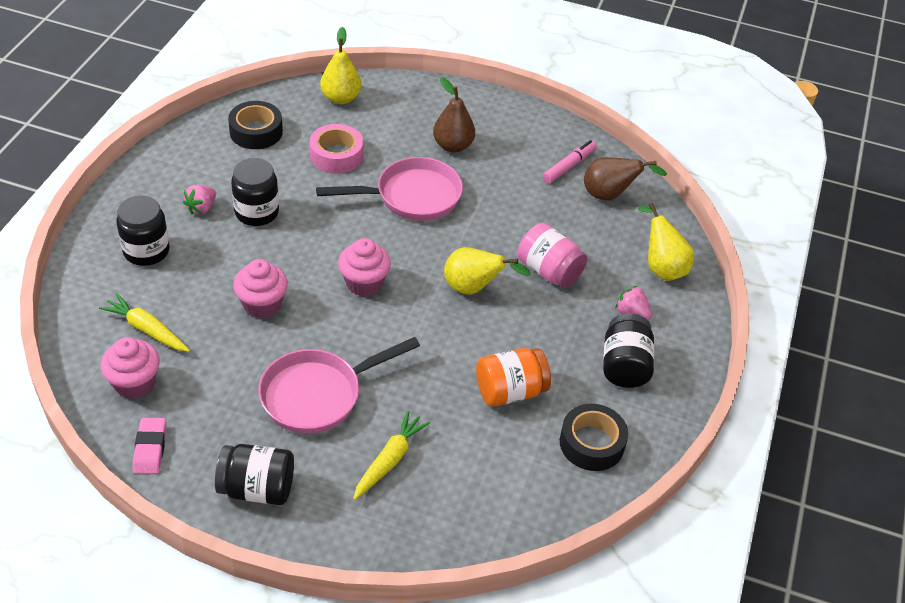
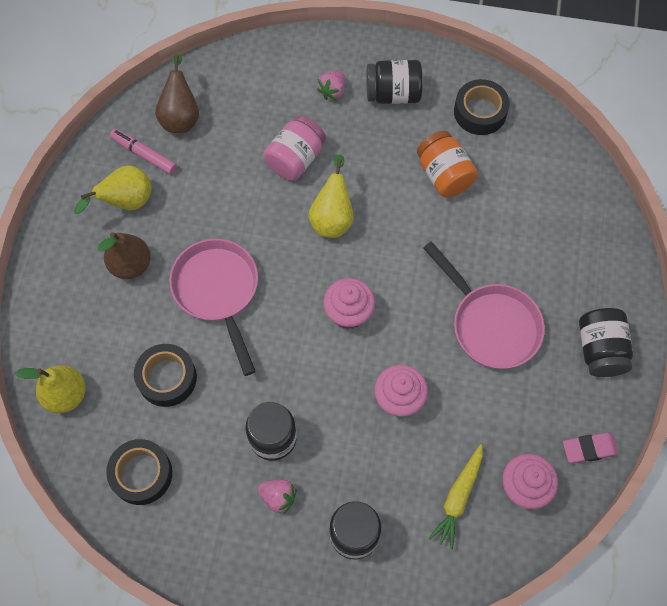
camera: 95 degrees left, 20 degrees up
pink tape [310,124,363,174] -> black tape [134,344,197,407]
yellow carrot [353,411,430,500] -> none
yellow pear [637,203,694,281] -> yellow pear moved to [74,165,152,214]

